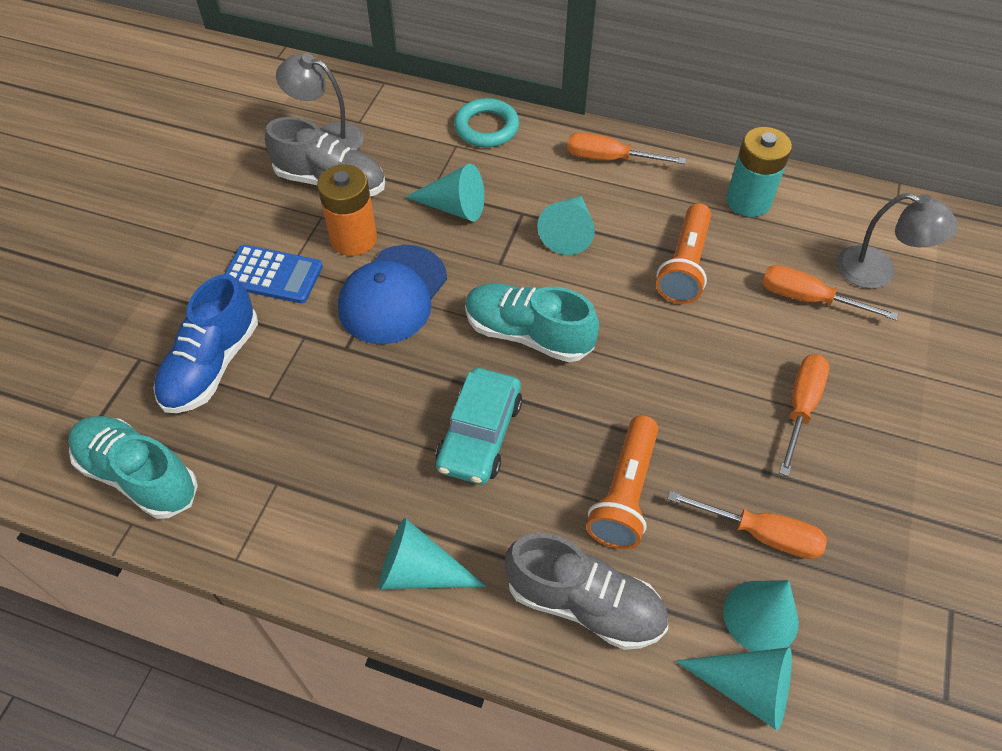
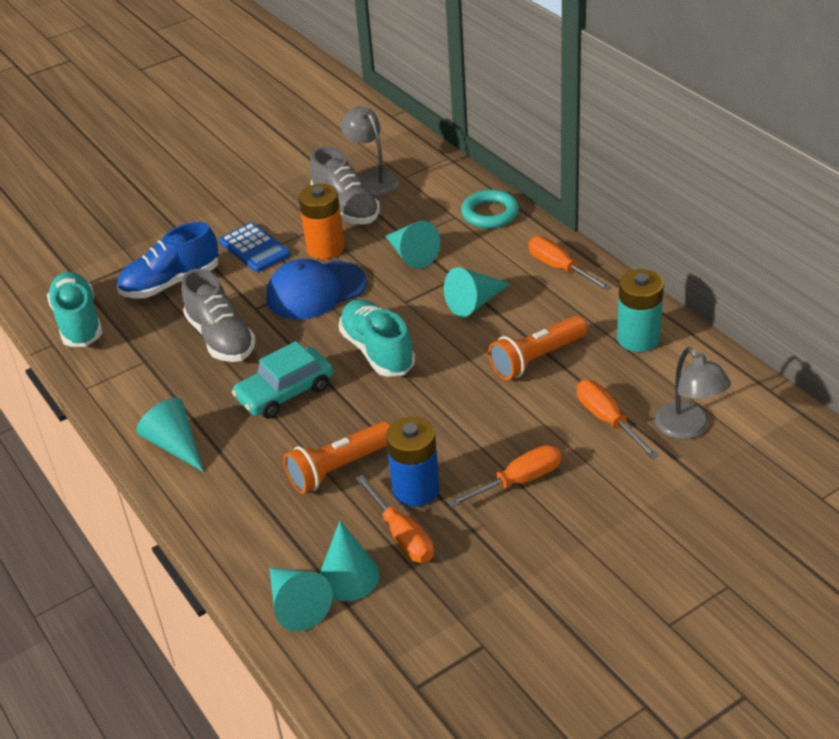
camera: 40 degrees right, 15 degrees down
grey shoe [504,533,668,650] -> grey shoe moved to [181,269,256,362]
none -> blue battery [386,417,440,507]

